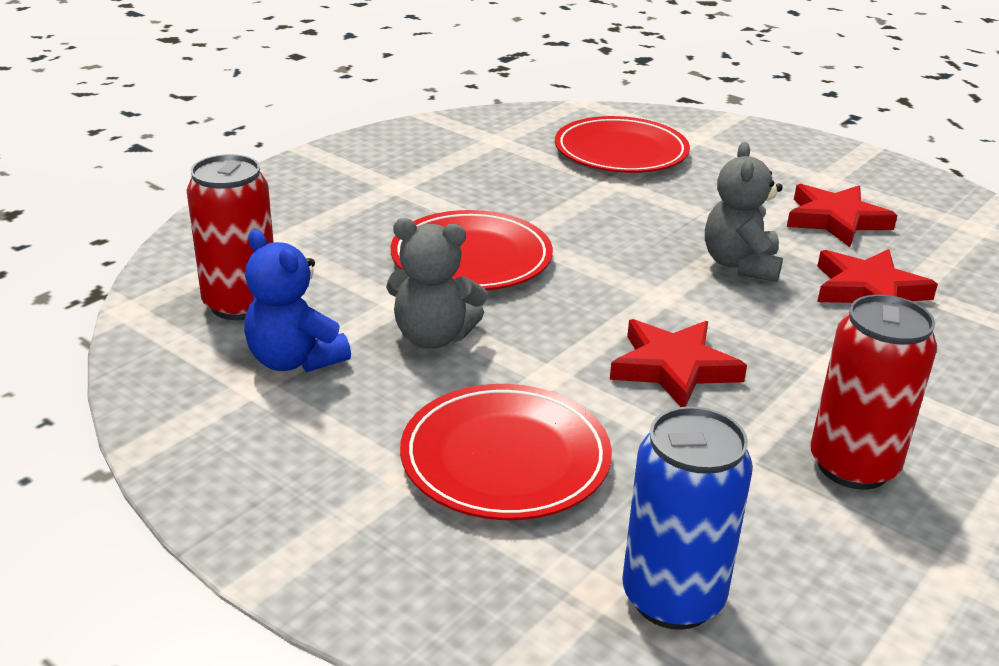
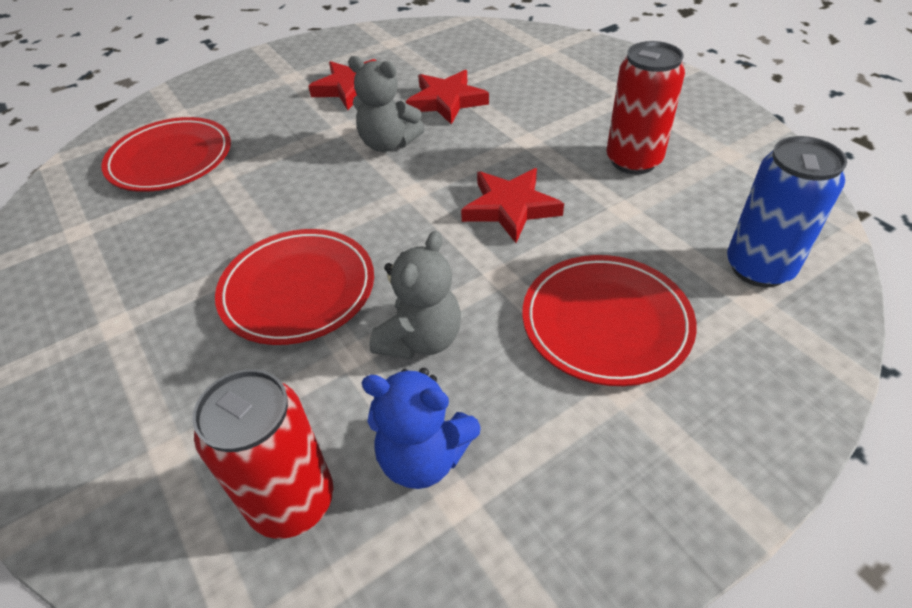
camera: 70 degrees left, 15 degrees up
blue teddy bear [244,229,351,372] -> blue teddy bear turned 45 degrees clockwise [362,368,481,489]

